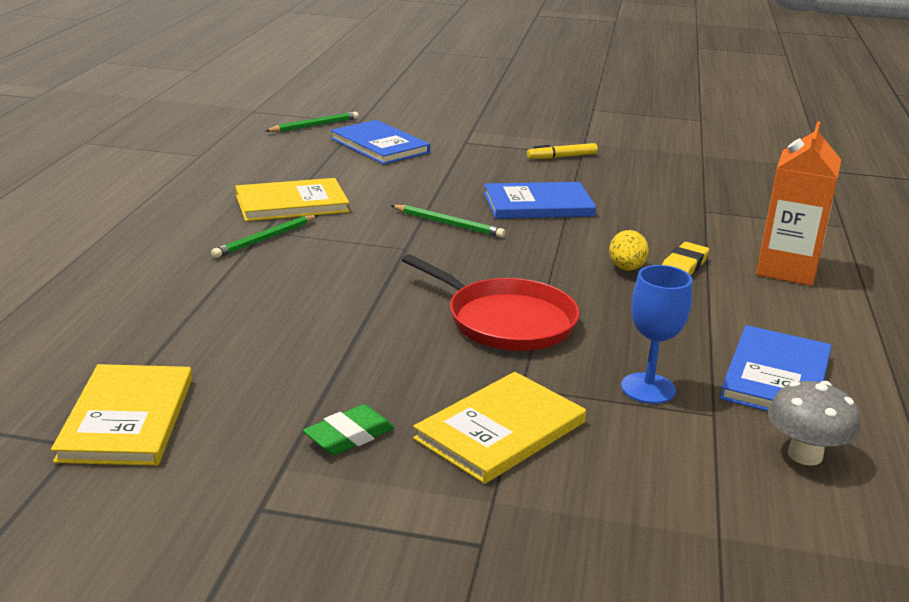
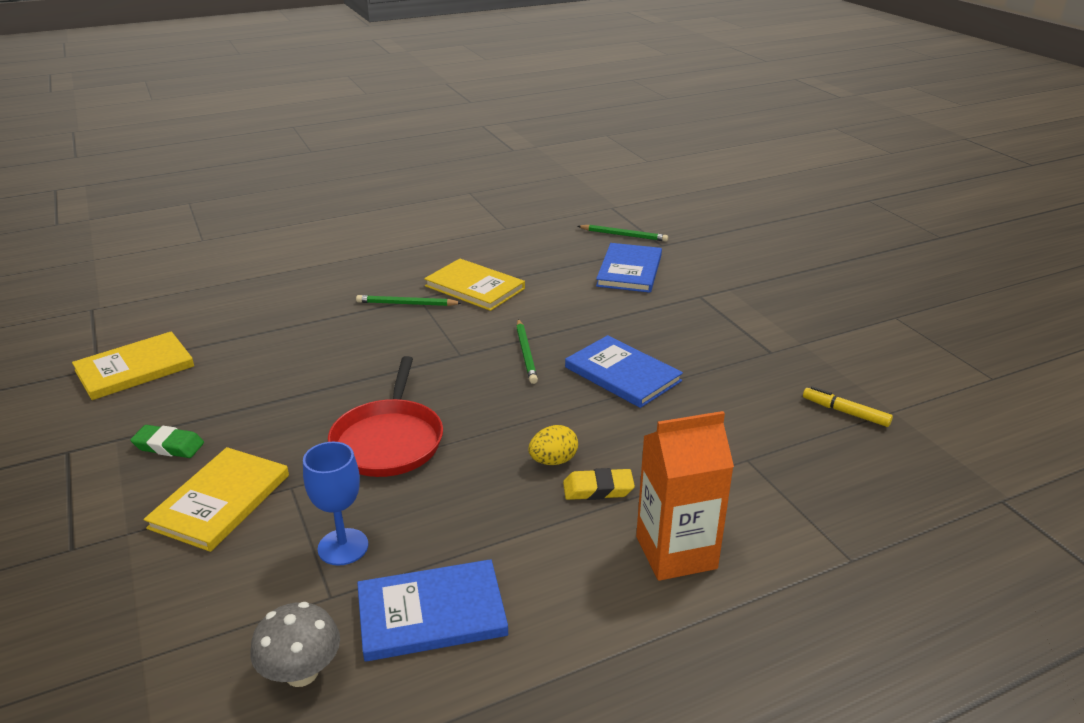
camera: 55 degrees right, 5 degrees up
yellow book [413,372,586,484] -> yellow book turned 75 degrees counterclockwise [143,447,289,552]
yellow marker [527,143,598,159] -> yellow marker moved to [803,386,893,427]

